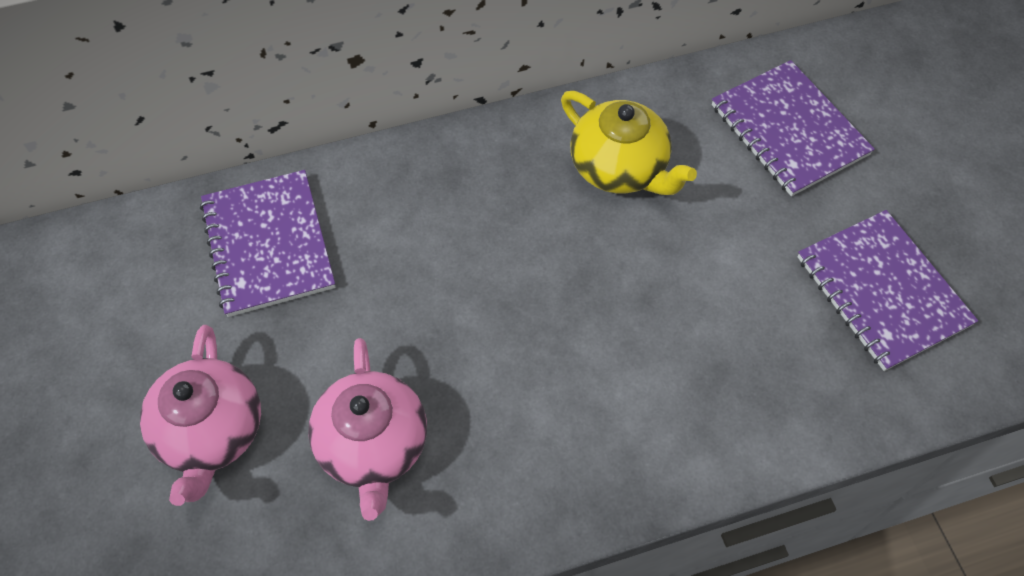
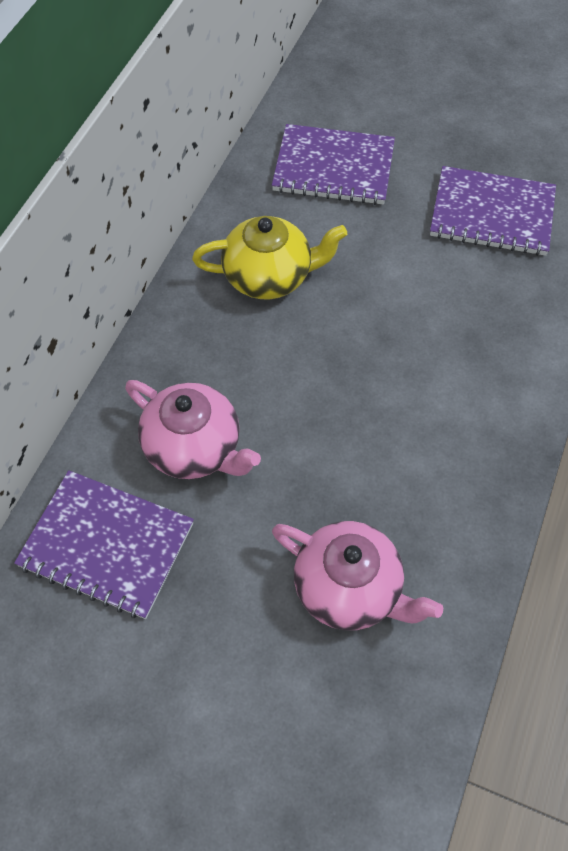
camera: 50 degrees left, 0 degrees up
pink teapot [140,325,261,506] -> pink teapot moved to [125,380,261,479]

